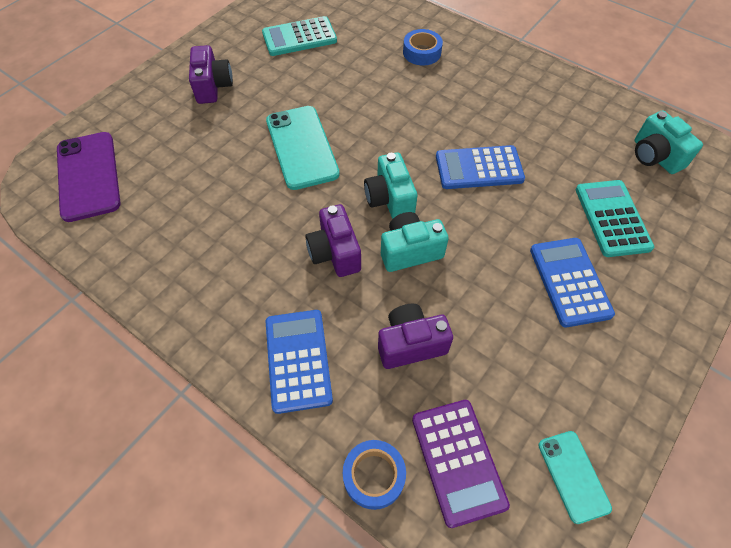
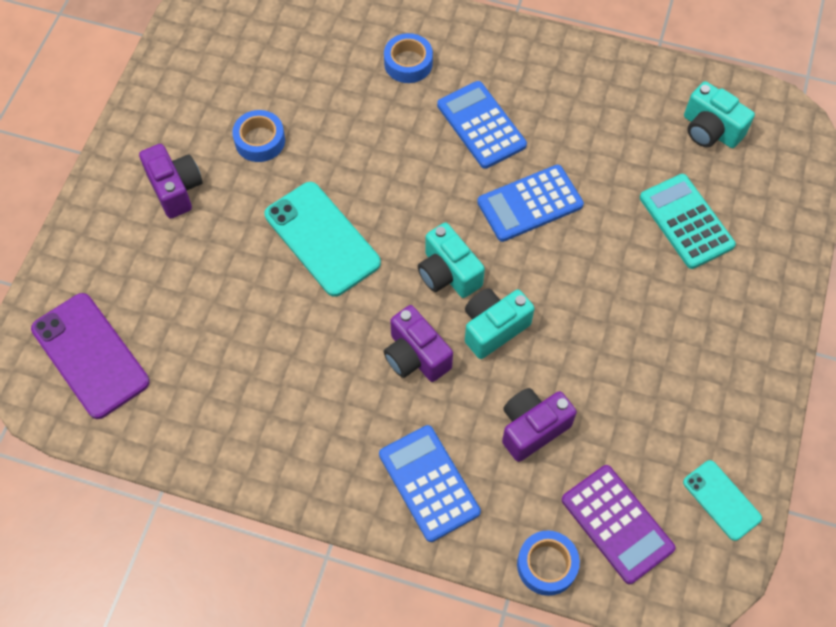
camera: 20 degrees left, 5 degrees up
turquoise calculator [262,16,337,56] -> none
blue calculator [530,238,615,327] -> blue calculator moved to [437,81,527,169]
none -> blue tape [232,110,285,162]

